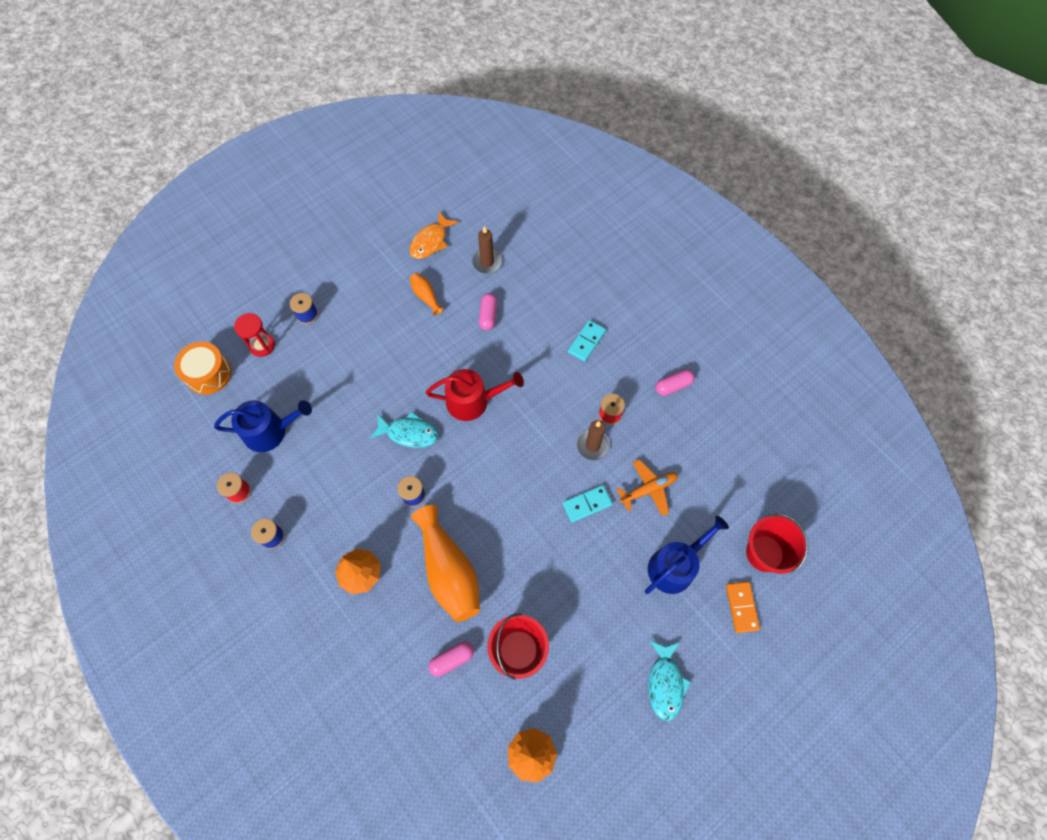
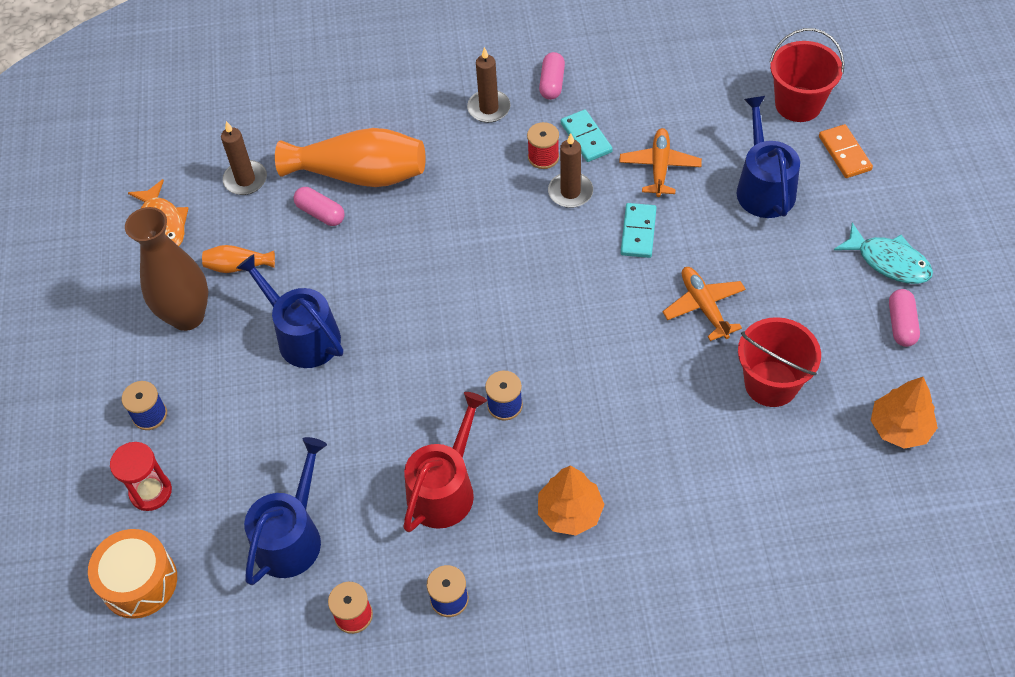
camera: 55 degrees left, 10 degrees down
turquoise fish [370,411,438,448] -> none
orange vase [411,505,480,622] -> orange vase moved to [275,128,426,187]
red watering can [426,369,524,421] -> red watering can moved to [403,392,487,532]
pink capsule [429,642,474,677] -> pink capsule moved to [889,289,920,347]
turquoise domino [568,320,606,362] -> turquoise domino moved to [561,109,613,162]
orange domino [726,581,760,633] -> orange domino turned 45 degrees clockwise [819,124,873,178]
none -> brown vase [125,207,208,331]
none -> blue watering can [236,254,343,368]
none -> brown candle [467,47,510,123]
none -> orange plane [663,267,746,341]

